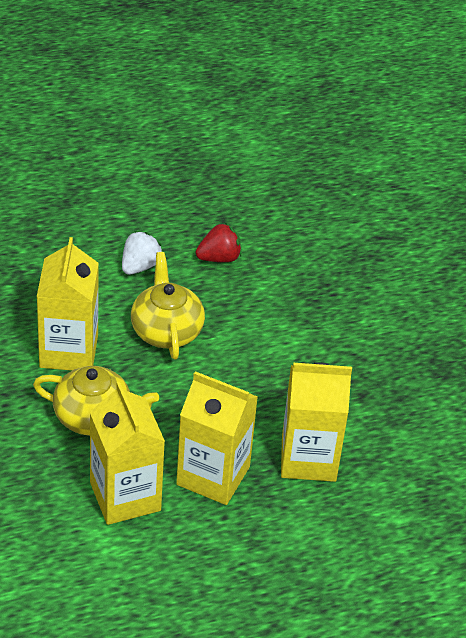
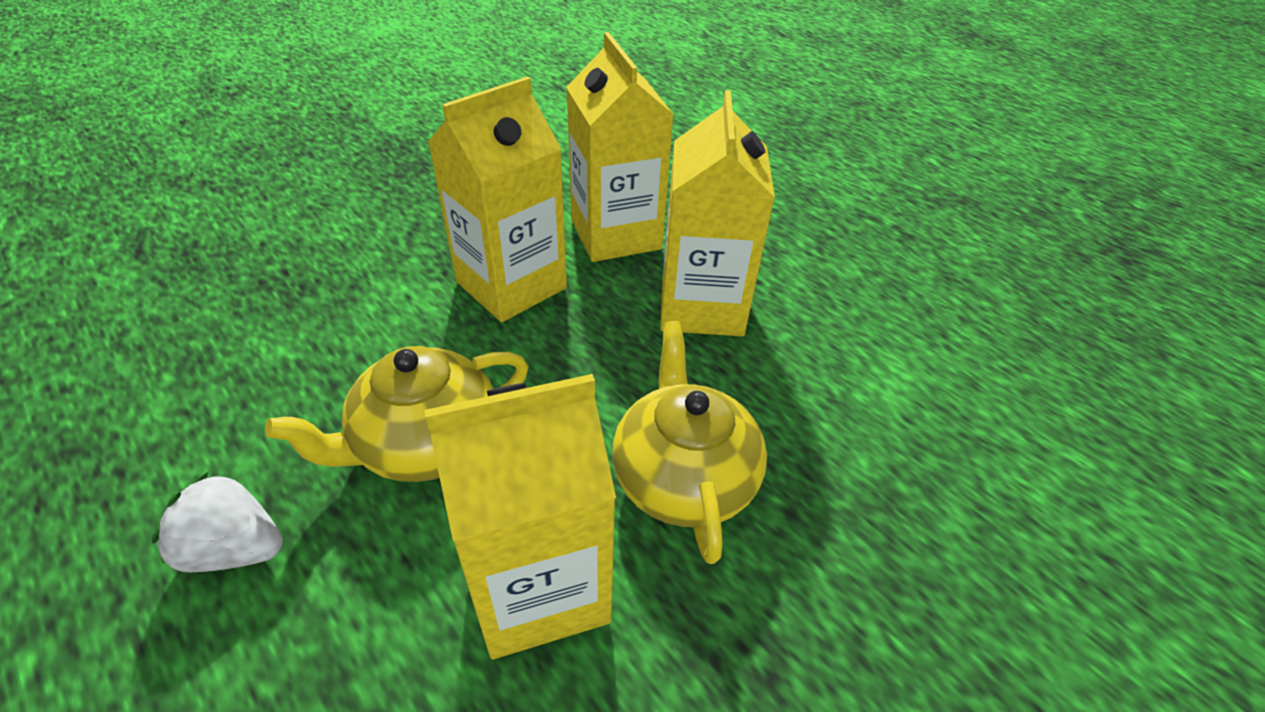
camera: 110 degrees left, 0 degrees up
yellow carton [90,382,165,525] -> yellow carton moved to [428,76,567,322]
red strawberry [196,223,242,262] -> none

